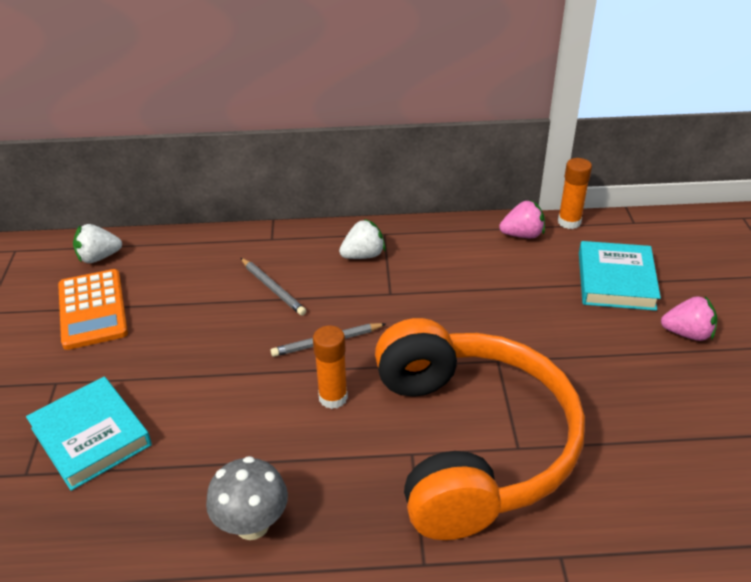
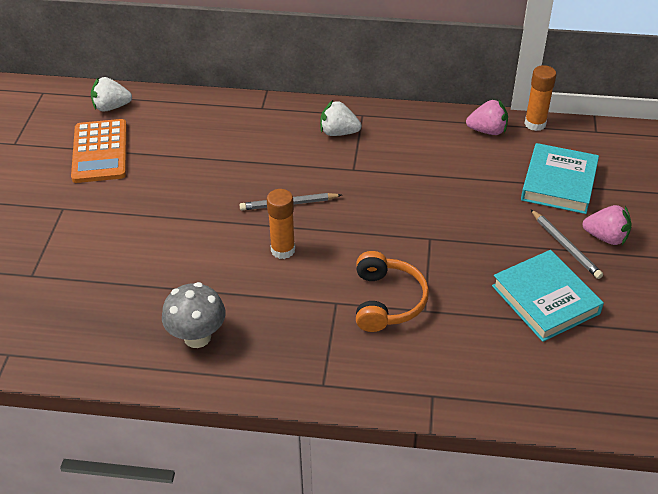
camera: 10 degrees right, 5 degrees up
turquoise book [26,377,152,491] -> turquoise book moved to [492,250,604,342]
grey pencil [241,258,306,316] -> grey pencil moved to [531,210,603,279]
white strawberry [339,219,386,259] -> white strawberry turned 150 degrees counterclockwise [320,100,361,136]
orange headphones [375,318,585,540] -> orange headphones [356,251,429,332], size x0.46

